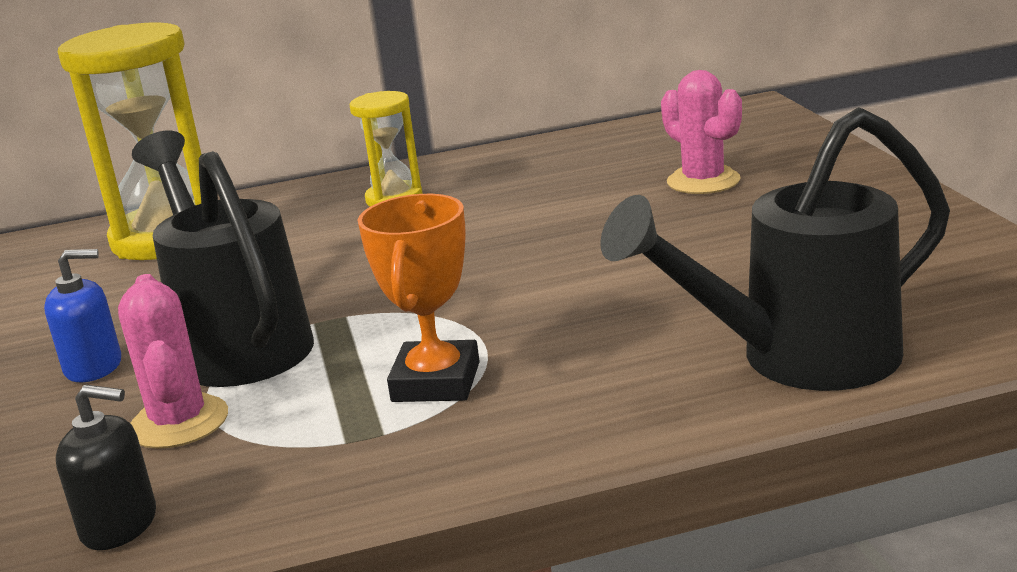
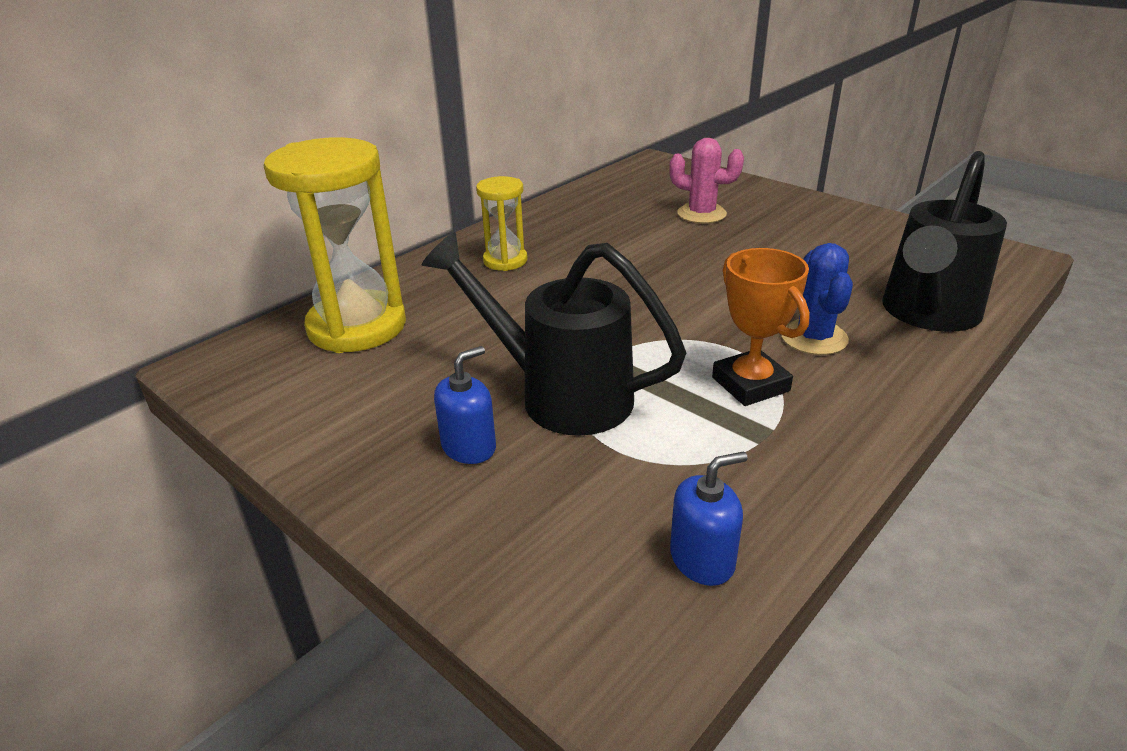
camera: 35 degrees left, 10 degrees up
black soap dispenser [56,385,156,550] -> blue soap dispenser [670,451,748,586]
pink cactus [118,274,228,449] -> none
none -> blue cactus [782,243,853,355]

